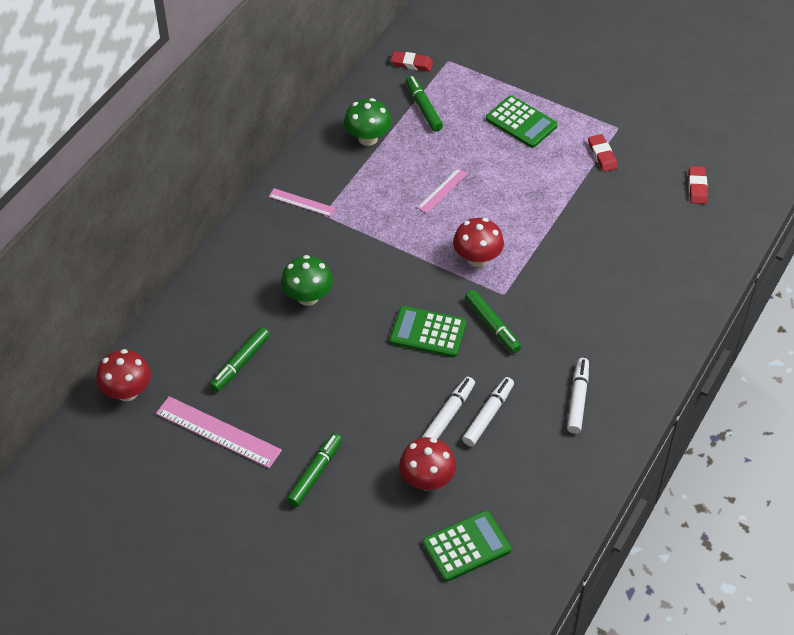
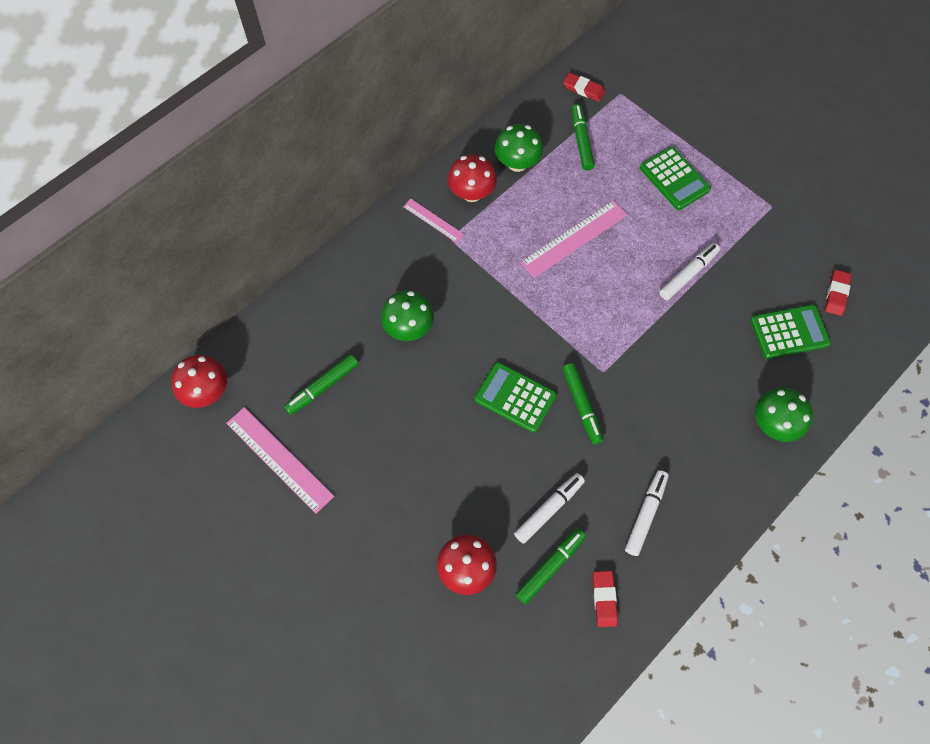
camera: 15 degrees right, 15 degrees up
green marker [286,433,342,507] -> green marker moved to [515,528,586,604]
pink ruler [417,168,468,214] -> pink ruler [520,200,627,278], size x1.75
white marker [422,377,475,439] -> white marker moved to [659,243,720,300]
green calculator [422,511,511,582] -> green calculator moved to [750,305,831,359]
red mushroom [453,218,504,267] -> red mushroom moved to [448,154,497,202]
red eraser [588,134,618,172] -> red eraser moved to [593,571,618,627]
none -> green mushroom [755,388,813,442]

